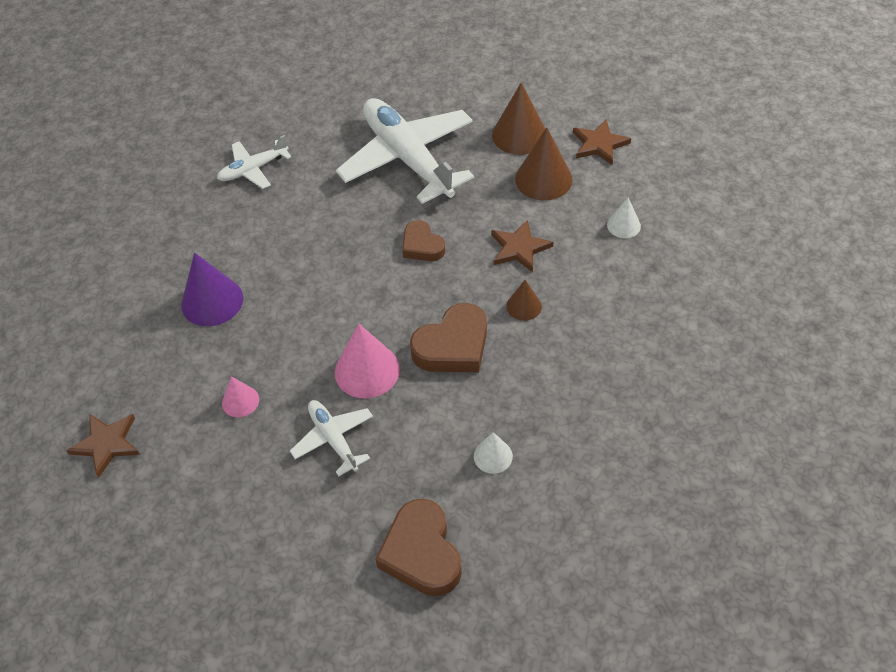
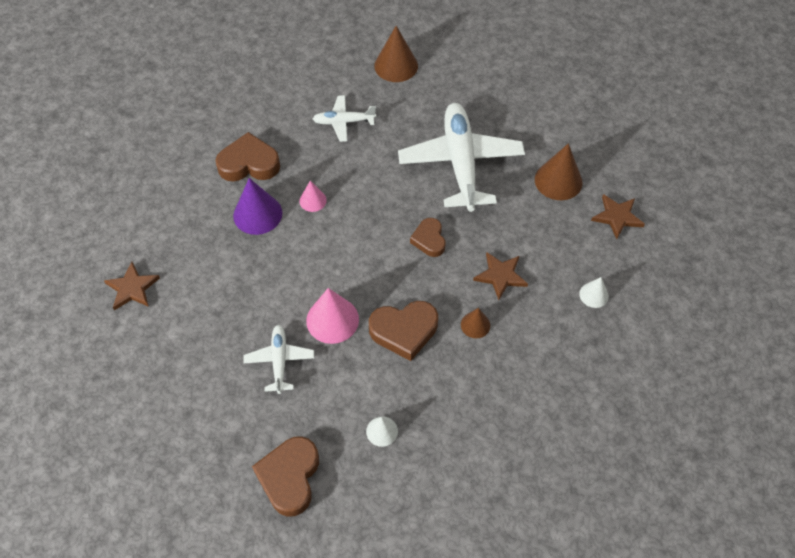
camera: 25 degrees right, 5 degrees up
pink cone [222,376,259,417] -> pink cone moved to [299,181,327,212]
brown cone [515,127,573,200] -> brown cone moved to [374,26,418,82]
none -> brown heart [215,132,280,181]

